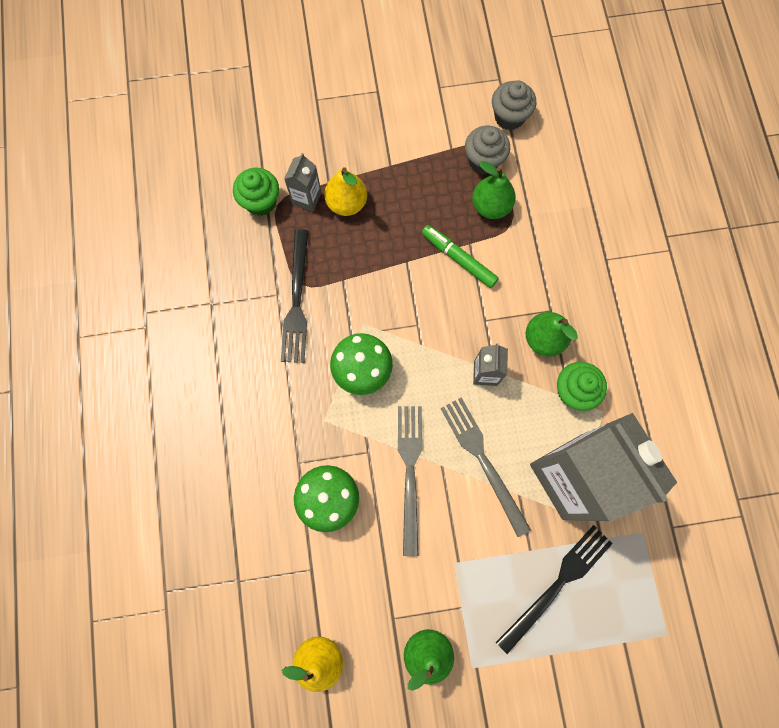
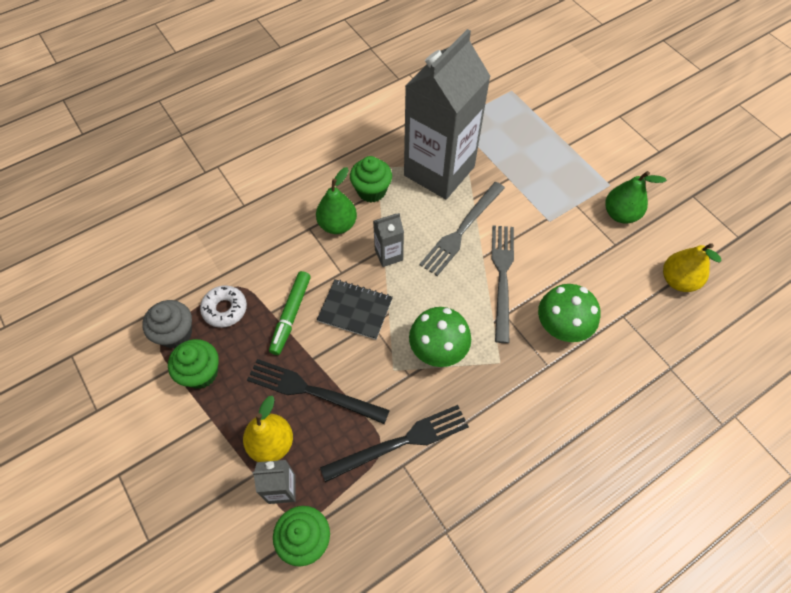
camera: 115 degrees left, 15 degrees down
grey fork [398,406,422,556] -> grey fork turned 120 degrees clockwise [492,226,514,343]
green pear [472,161,516,219] -> white donut [200,285,247,328]
grey cupcake [492,80,536,130] -> none
black fork [496,525,613,654] -> black fork moved to [247,359,390,424]
none -> green cupcake [168,339,219,389]
none -> black notebook [317,279,393,340]

